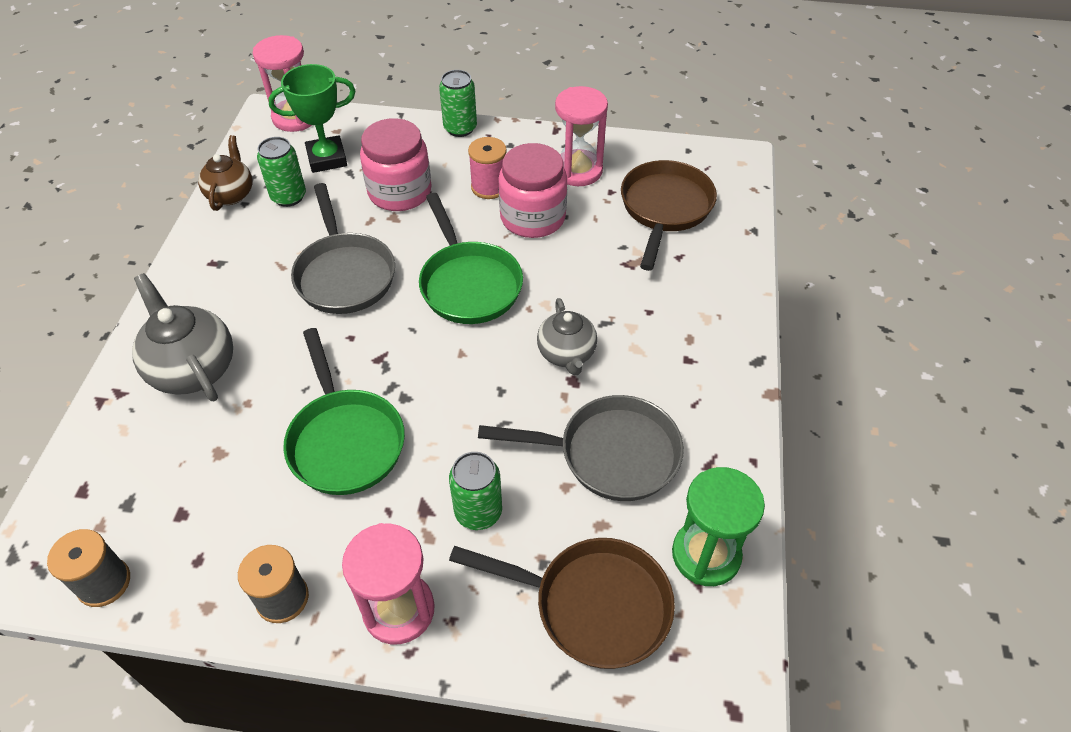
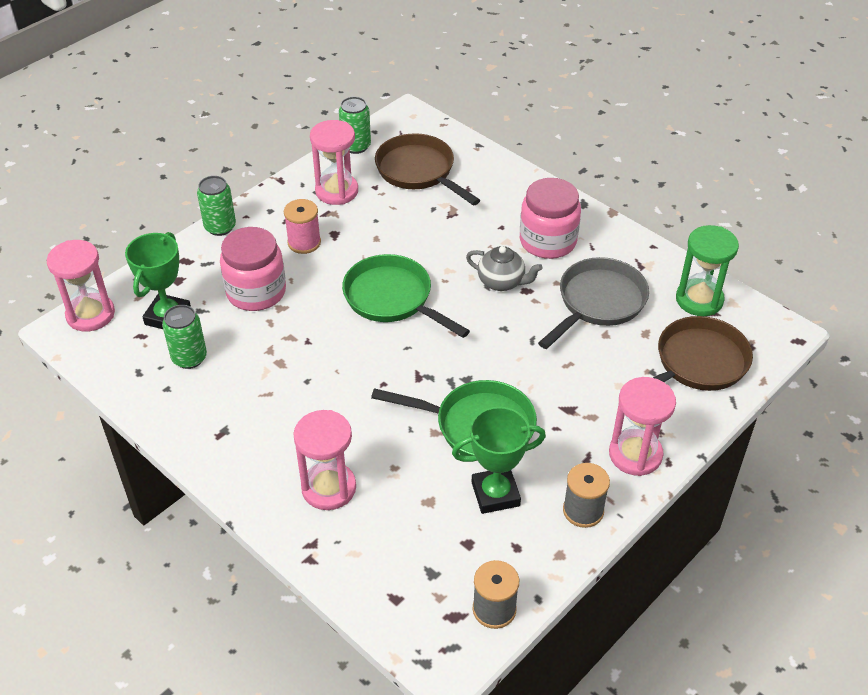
camera: 55 degrees left, 5 degrees down
grey teapot [132,273,233,401] -> pink hourglass [293,410,356,510]
brown teapot [198,135,253,211] -> none
grey pan [291,183,395,314] -> none
green pan [419,193,523,324] -> green pan turned 150 degrees counterclockwise [342,254,470,338]
green can [449,452,502,530] -> green can moved to [339,96,371,154]
pink jar [498,143,567,238] -> pink jar moved to [520,178,581,259]
none -> green trophy [452,407,546,514]

